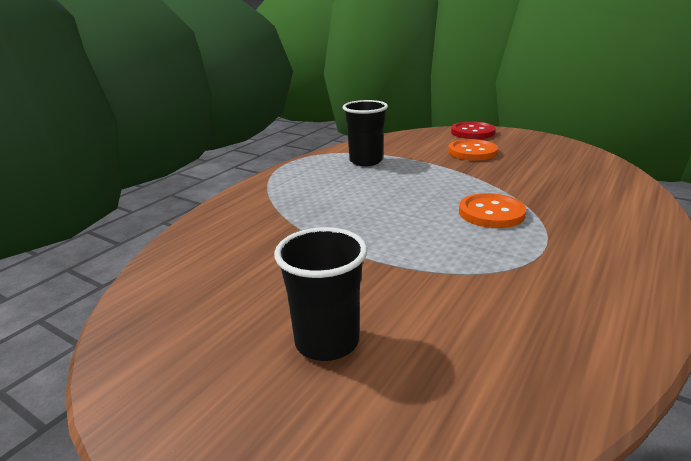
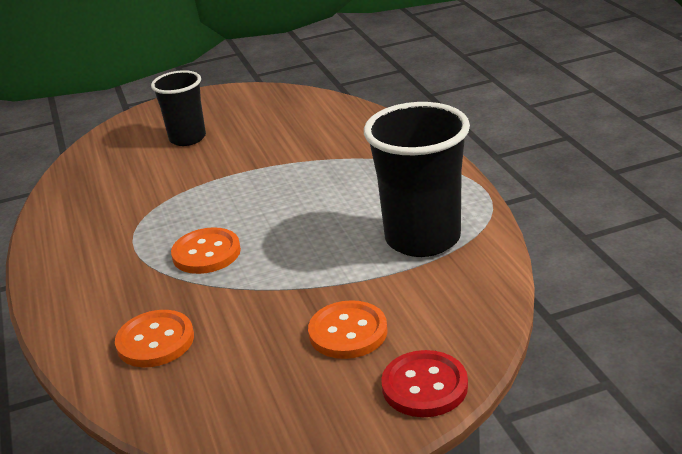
camera: 130 degrees right, 5 degrees up
black cup [343,100,388,166] -> black cup [364,102,470,257], size x1.62
none -> orange button [115,310,194,367]

